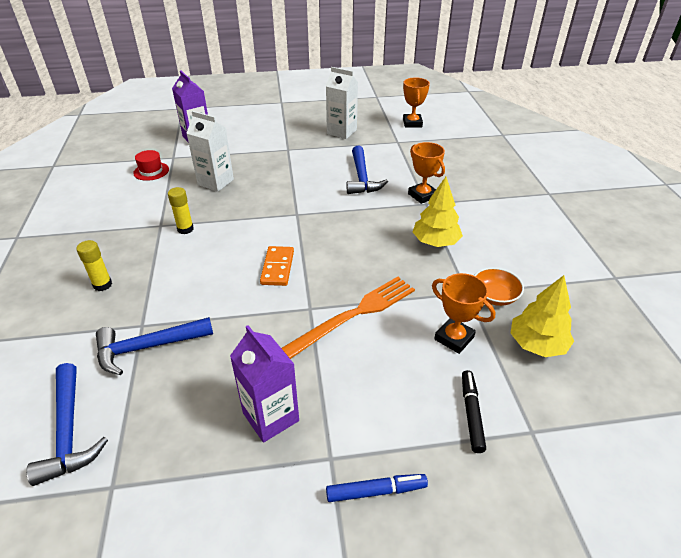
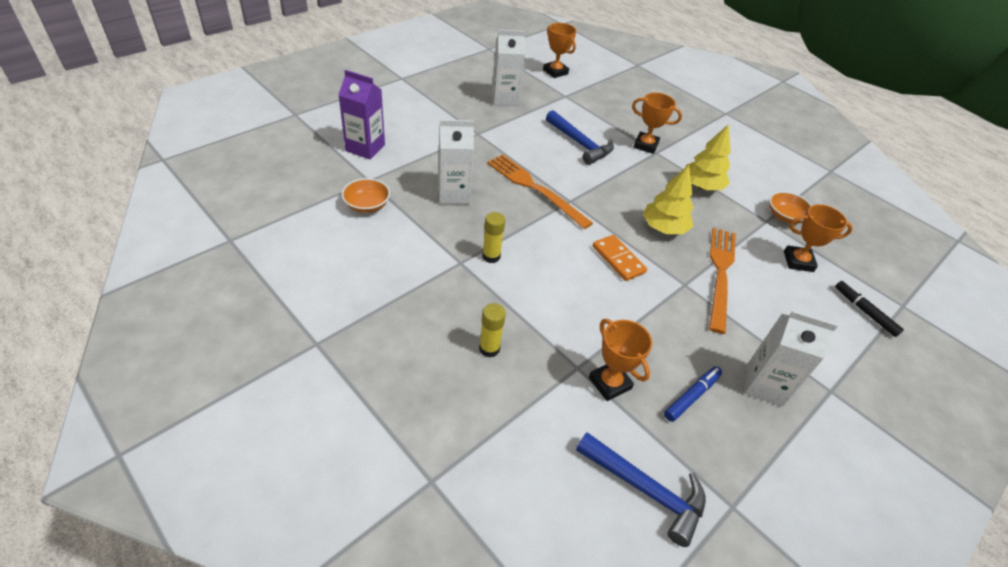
camera: 40 degrees left, 5 degrees up
blue hammer [96,317,213,375] -> orange trophy [589,319,652,401]
red hat [133,150,169,181] -> orange bowl [342,178,390,213]
purple carton [230,325,299,443] -> white carton [745,311,838,407]
blue marker [326,474,428,502] -> blue marker moved to [664,366,722,422]
yellow tree [511,275,574,357] -> yellow tree moved to [643,165,693,234]
none -> orange fork [487,154,593,229]

